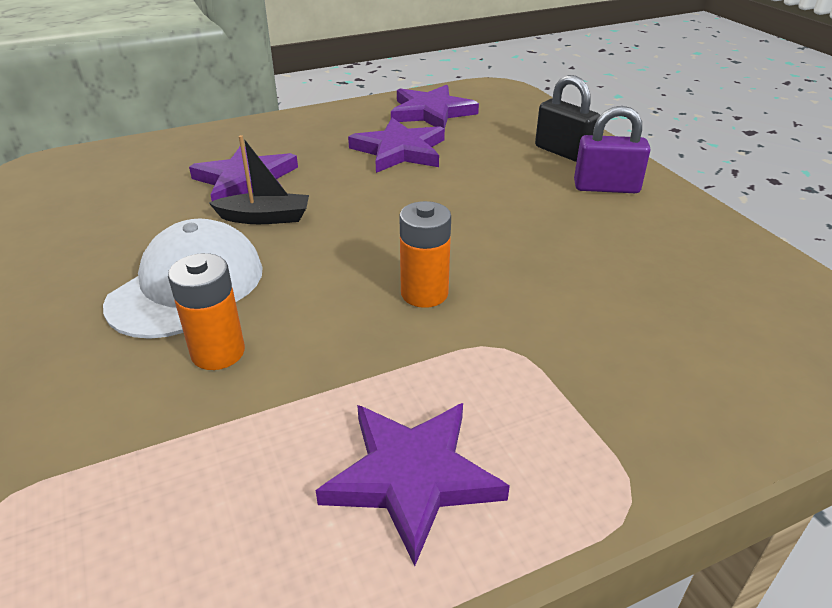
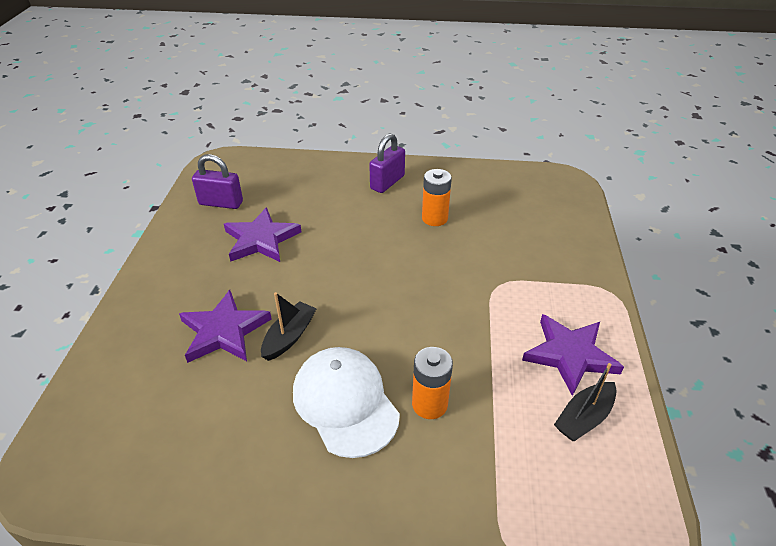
camera: 60 degrees left, 5 degrees up
purple star [391,85,479,129] -> purple padlock [192,154,243,209]
orange battery [399,201,451,308] -> orange battery moved to [422,169,452,226]
black padlock [535,75,600,162] -> none
none -> black boat [554,363,617,441]

